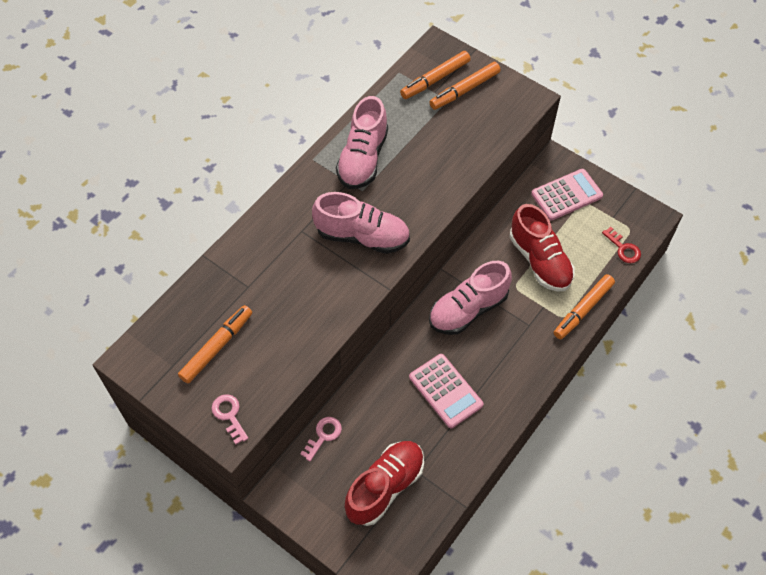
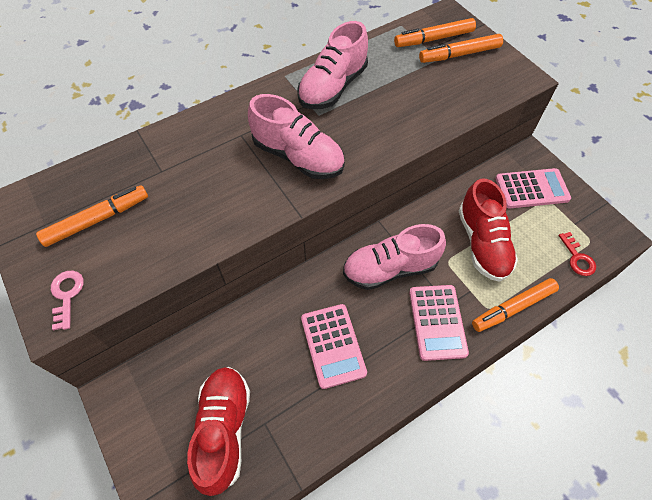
camera: 20 degrees right, 0 degrees up
pink key [300,417,342,462] -> none
red shoe [345,441,424,526] -> red shoe turned 60 degrees counterclockwise [187,367,250,496]
none -> pink calculator [409,285,469,361]

